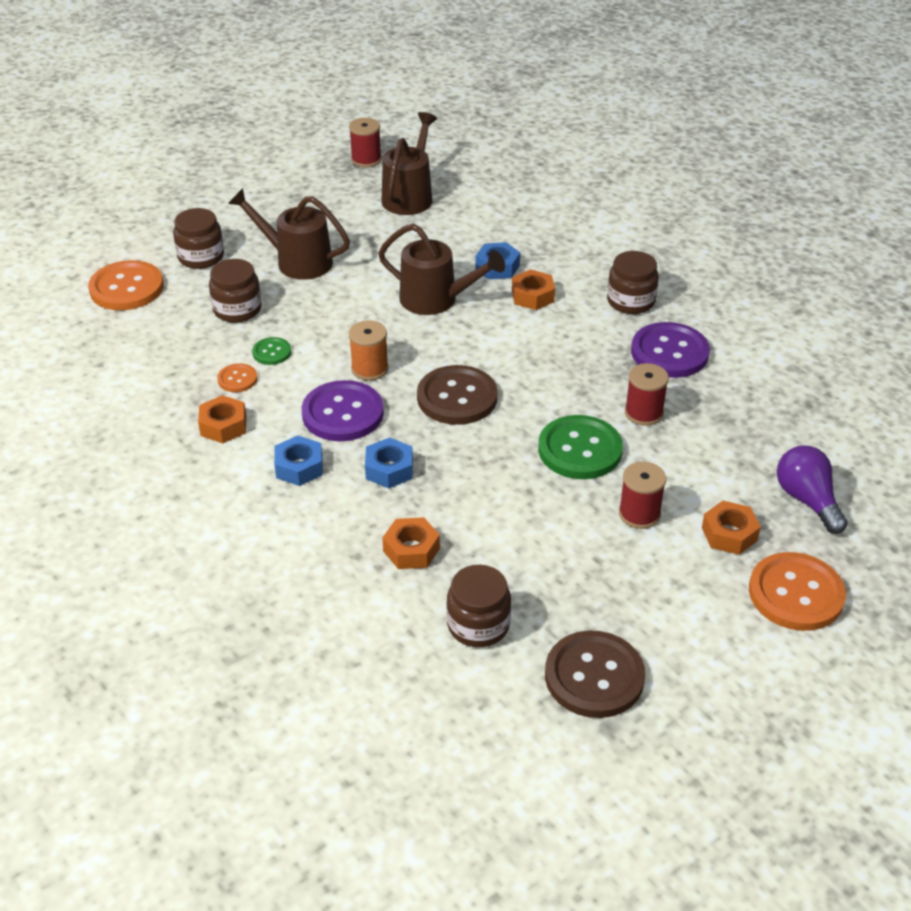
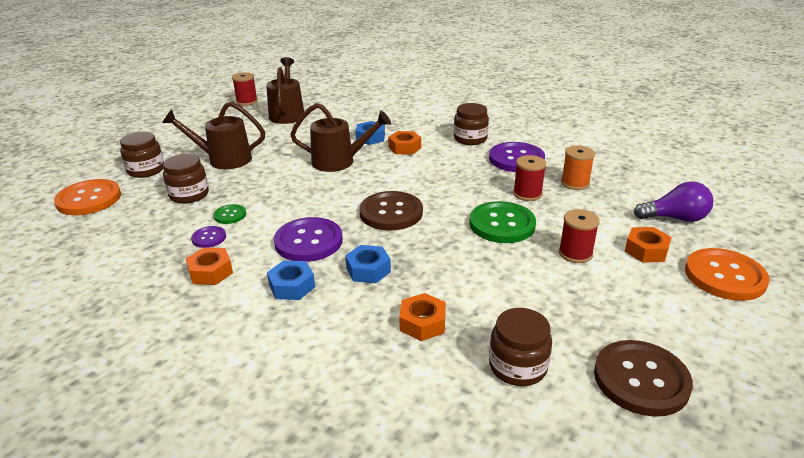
camera: 20 degrees left, 10 degrees down
orange button [217,363,258,392] -> purple button [191,226,226,248]
orange spool [349,320,389,381] -> orange spool moved to [561,145,595,190]
purple light bulb [777,445,848,534] -> purple light bulb turned 135 degrees clockwise [634,181,713,222]

